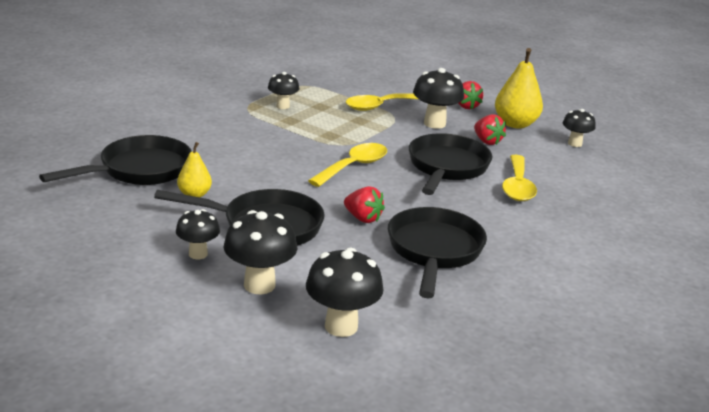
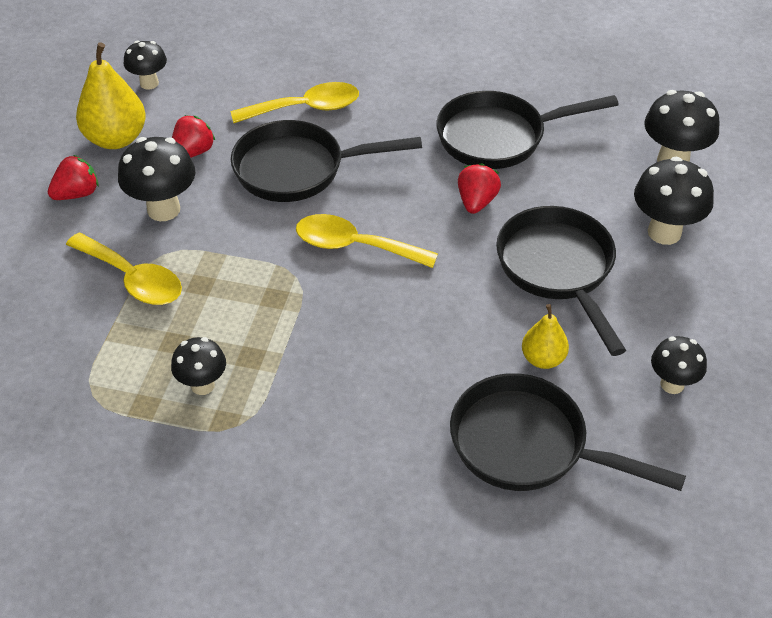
camera: 110 degrees left, 20 degrees up
black mushroom [176,209,220,259] -> black mushroom moved to [651,336,707,394]

